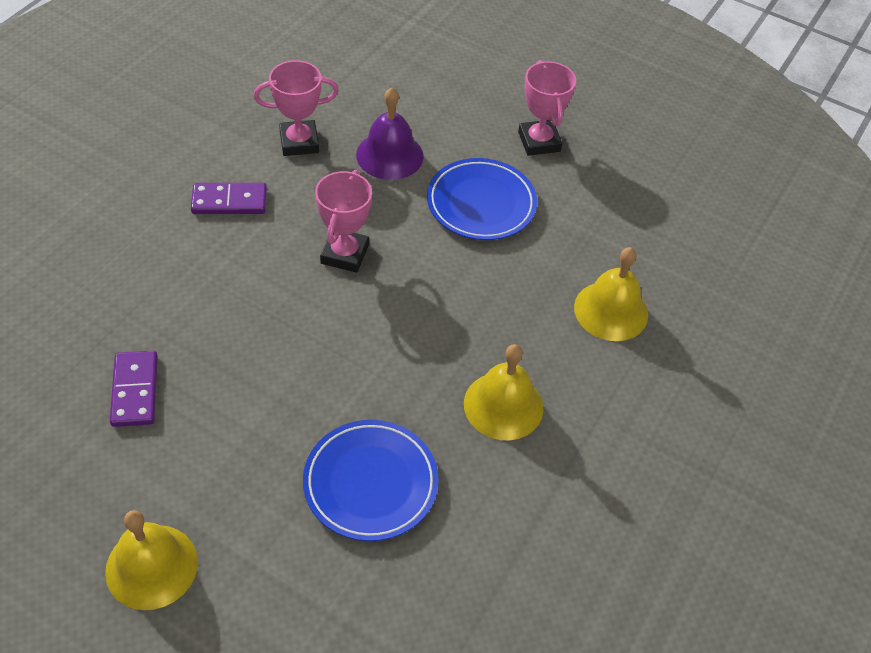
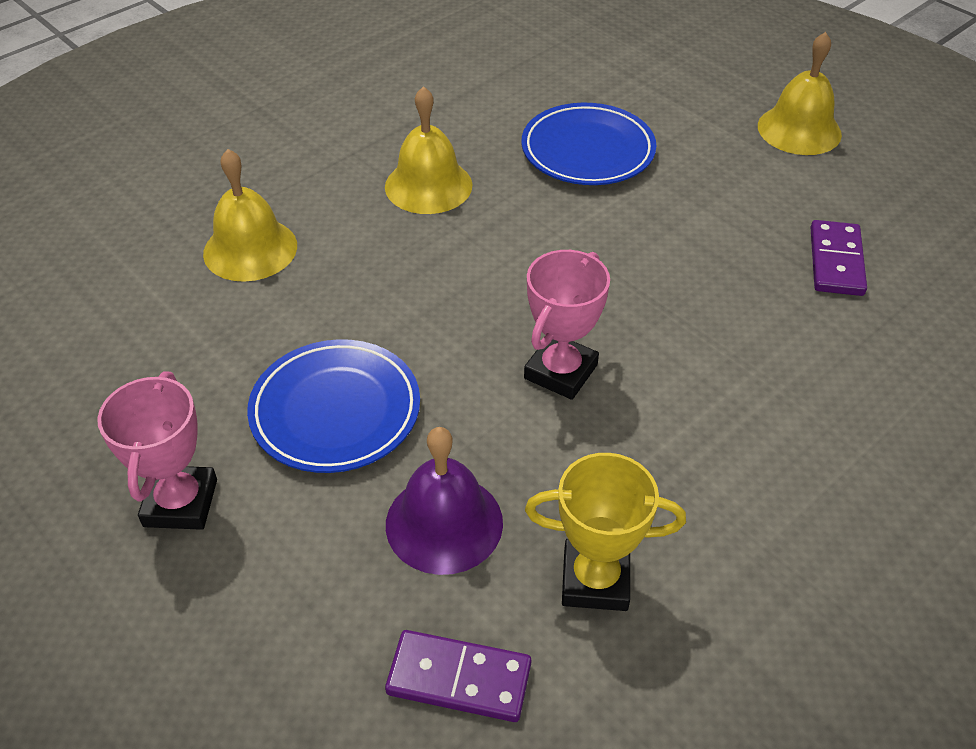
camera: 160 degrees left, 5 degrees down
purple domino [191,183,267,214] -> purple domino moved to [385,630,531,722]
pink trophy [254,60,339,156] -> yellow trophy [525,453,686,611]

